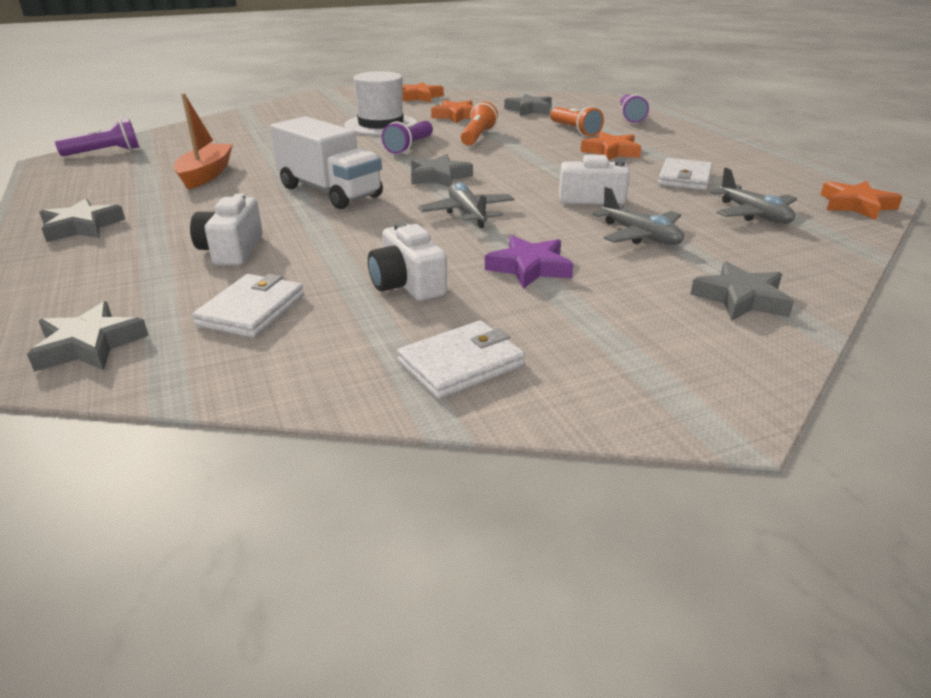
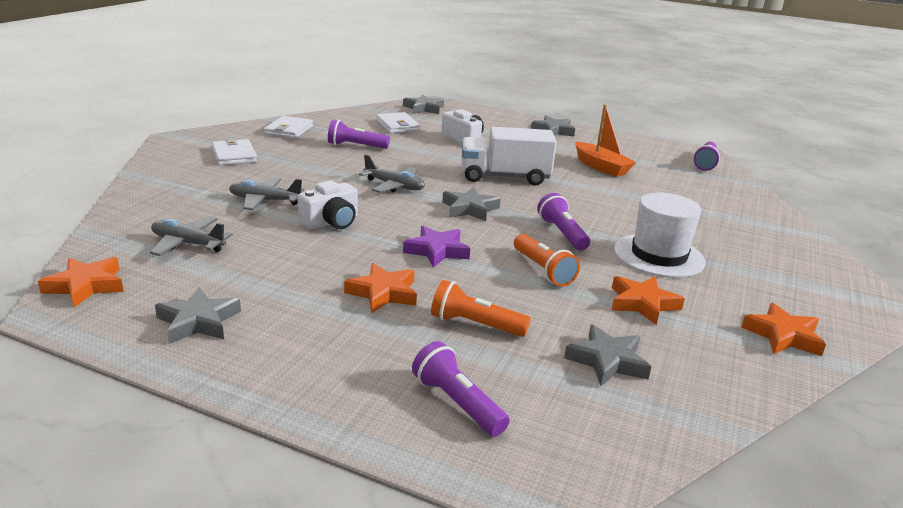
camera: 135 degrees right, 5 degrees down
white camera [368,222,447,301] -> purple flashlight [328,119,390,149]
purple star [485,235,573,289] -> purple star moved to [403,226,470,268]
white wallet [658,158,713,190] -> white wallet moved to [212,138,257,165]
grey star [690,261,794,321] -> grey star moved to [155,287,241,344]

